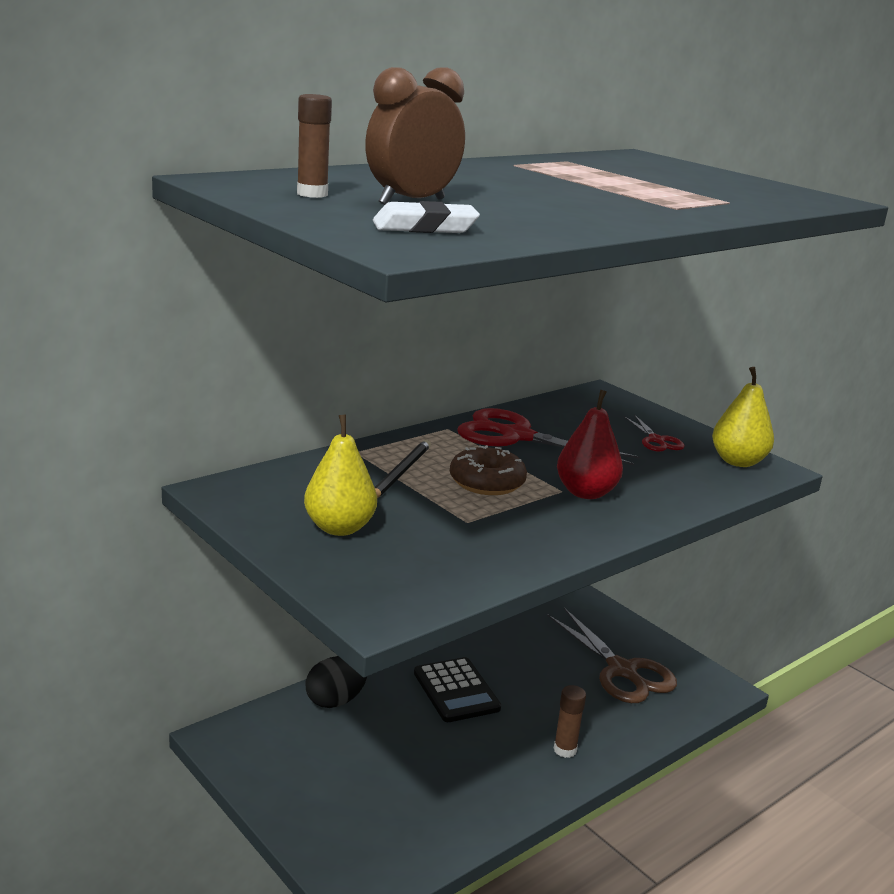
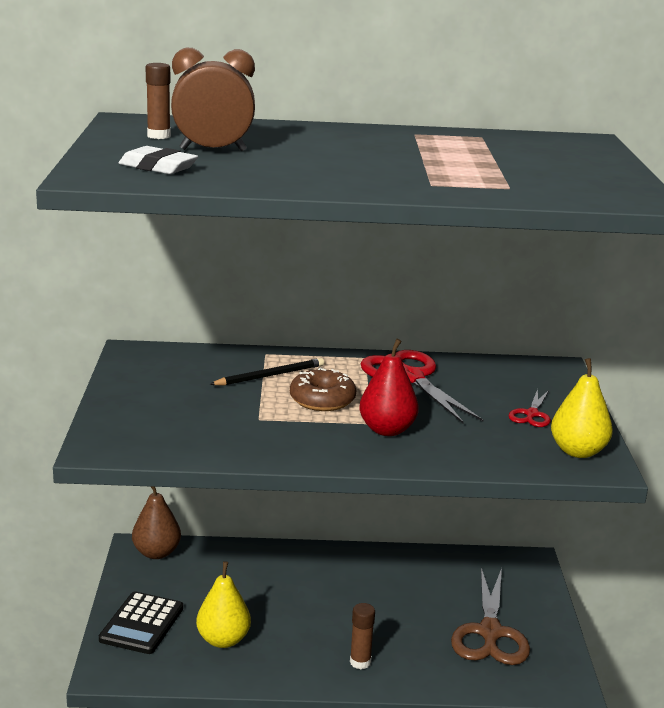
camera: 40 degrees right, 0 degrees up
yellow pear [304,414,377,536] -> yellow pear moved to [196,561,251,648]
black egg [306,656,367,708] -> none
black calculator [414,657,501,722] -> black calculator moved to [99,591,183,654]
none -> brown pear [132,486,181,559]

